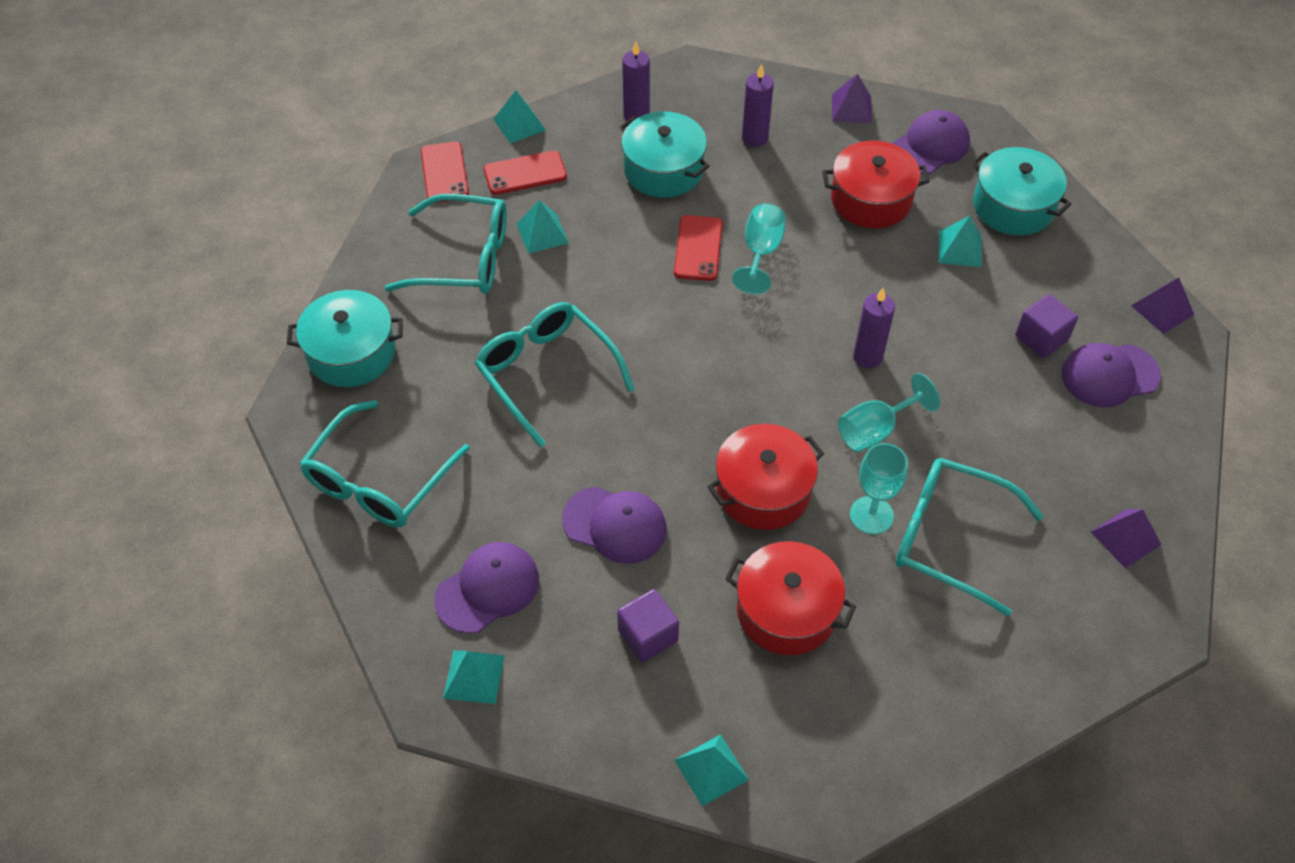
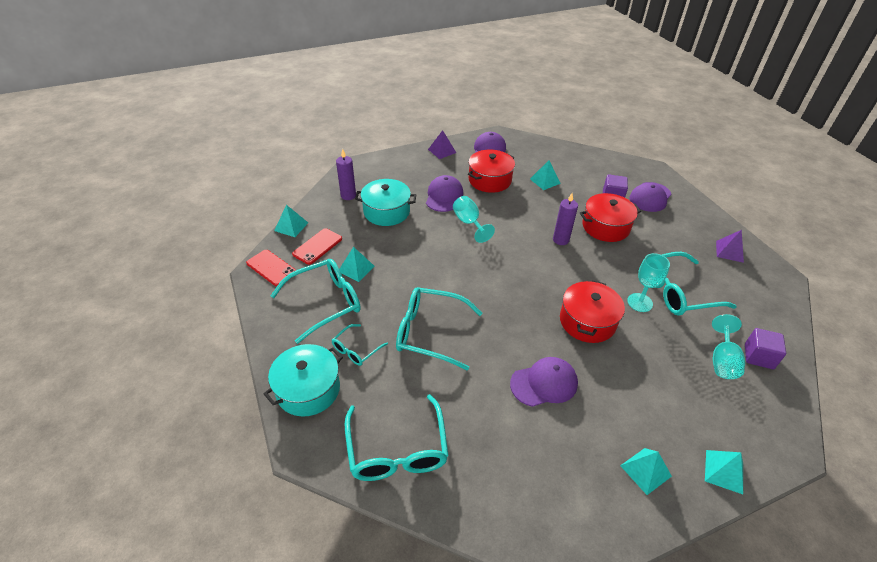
camera: 40 degrees left, 10 degrees down
purple cap [434,542,539,634] -> purple cap moved to [426,175,463,212]
turquoise pyramid [443,650,505,704] -> turquoise pyramid moved to [620,448,672,495]
purple cube [617,589,679,662] -> purple cube moved to [745,328,786,369]
red phone [674,215,723,281] -> none
red pot [725,541,856,655] -> red pot moved to [580,193,641,242]
purple candle [742,64,774,147] -> none
turquoise goblet [838,373,940,452] -> turquoise goblet moved to [712,314,745,379]
turquoise pot [972,147,1071,235] -> none
purple pyramid [1131,278,1194,334] -> none
none -> turquoise glasses [332,324,388,366]

